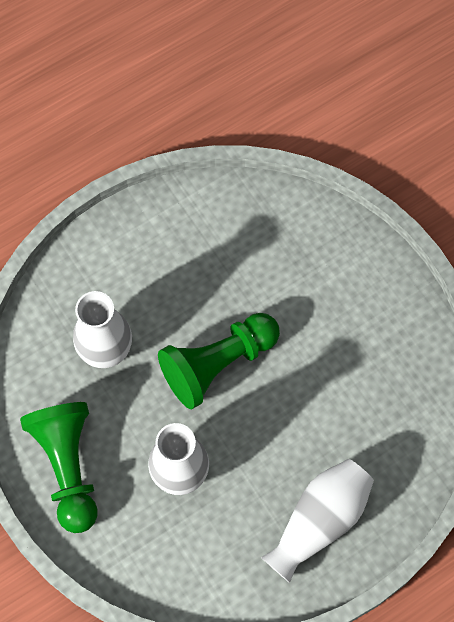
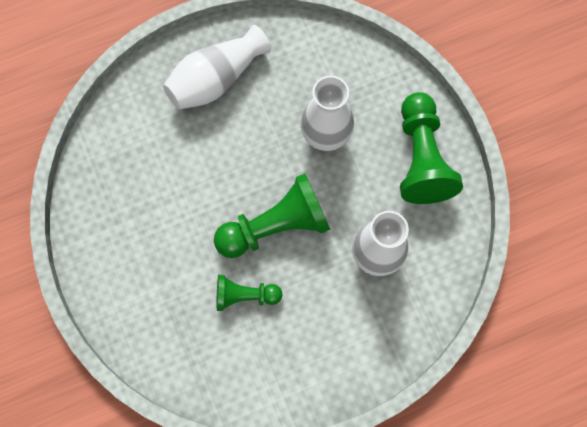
camera: 170 degrees left, 5 degrees up
none -> green pawn [216,275,282,311]

